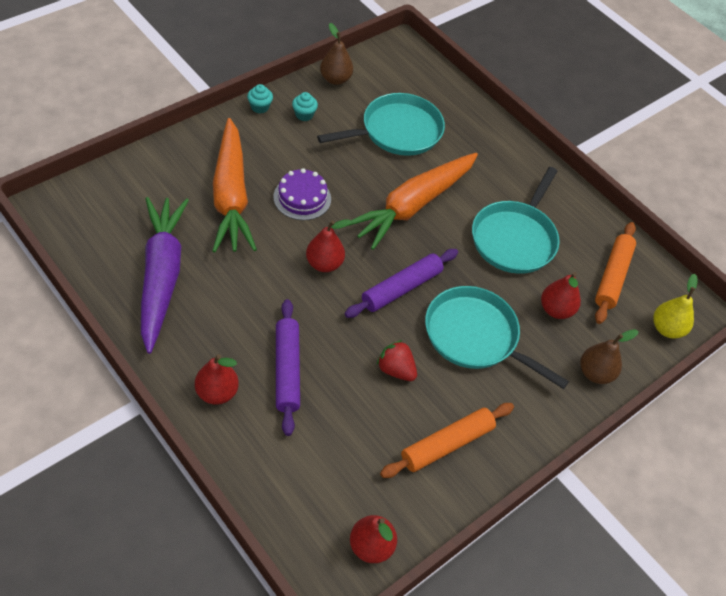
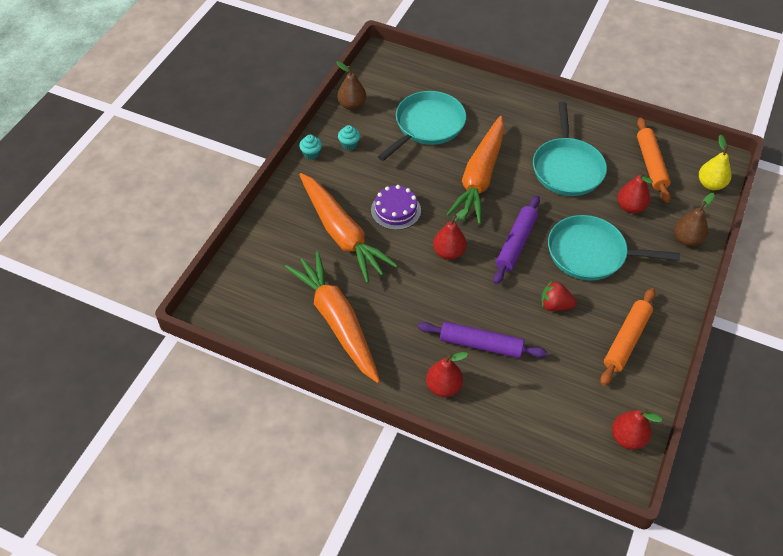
camera: 20 degrees left, 0 degrees up
purple carrot [141,197,189,354] -> orange carrot [285,251,380,383]
purple rolling pin [276,299,300,436] -> purple rolling pin turned 45 degrees counterclockwise [418,321,547,358]

